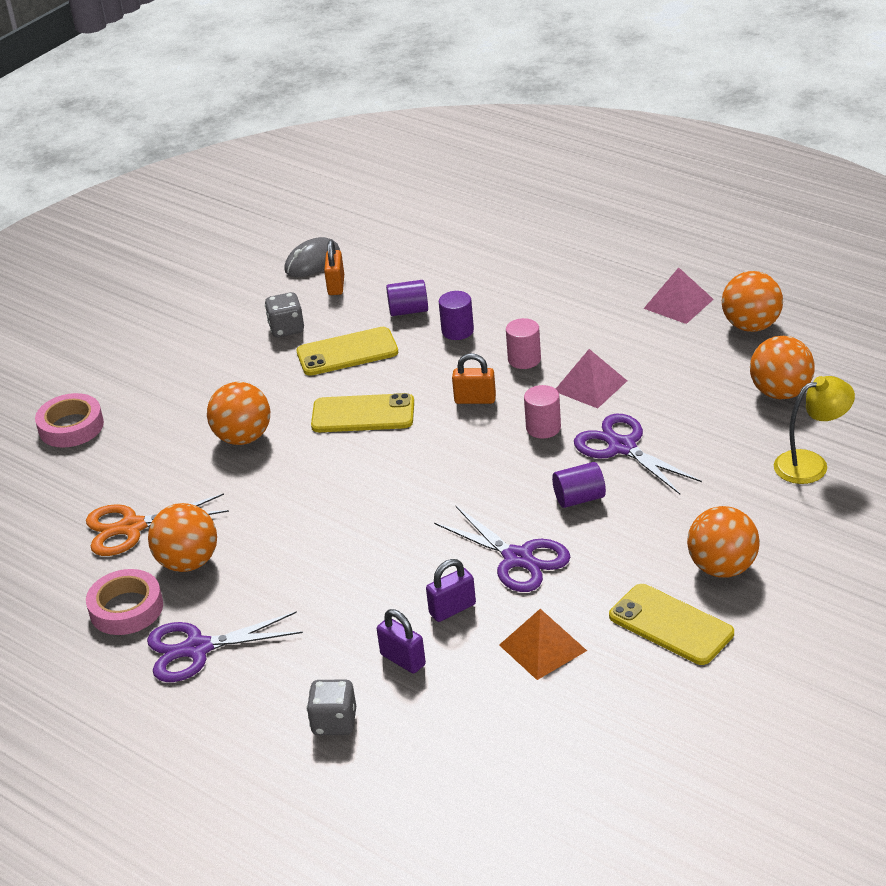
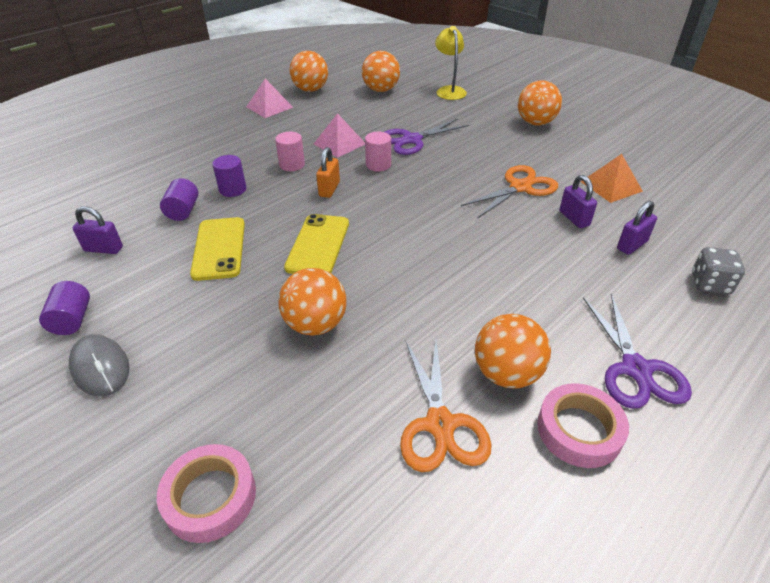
camera: 85 degrees left, 5 degrees up
grey dice [265,292,304,337] -> none
grey mouse [284,237,340,277] -> grey mouse moved to [69,334,130,397]
orange padlock [324,240,344,295] -> purple padlock [72,206,123,254]
purple scissors [434,505,570,592] -> orange scissors [461,165,558,218]
purple cylinder [552,462,606,508] -> purple cylinder moved to [39,281,90,335]
yellow phone [609,584,734,665] -> none

